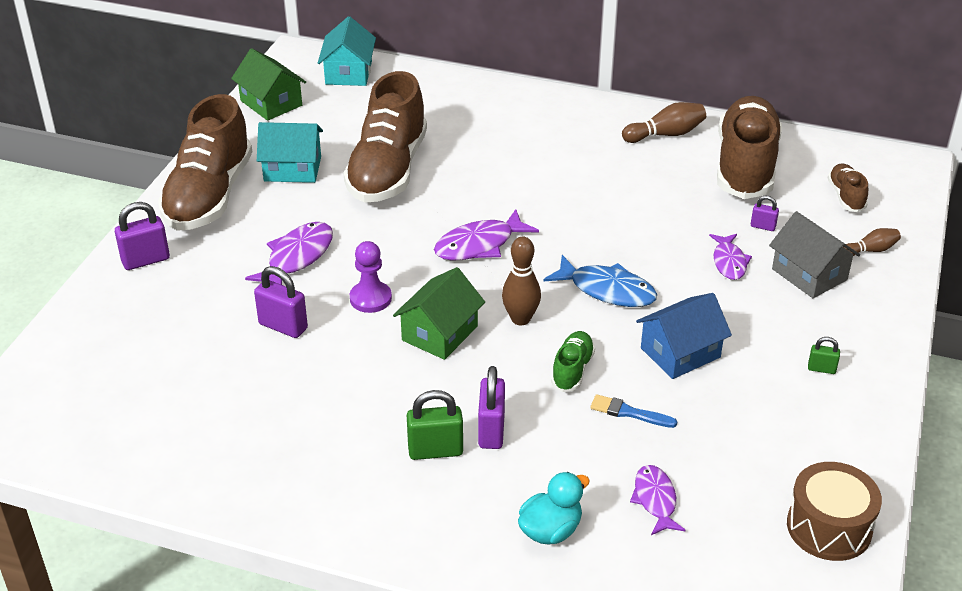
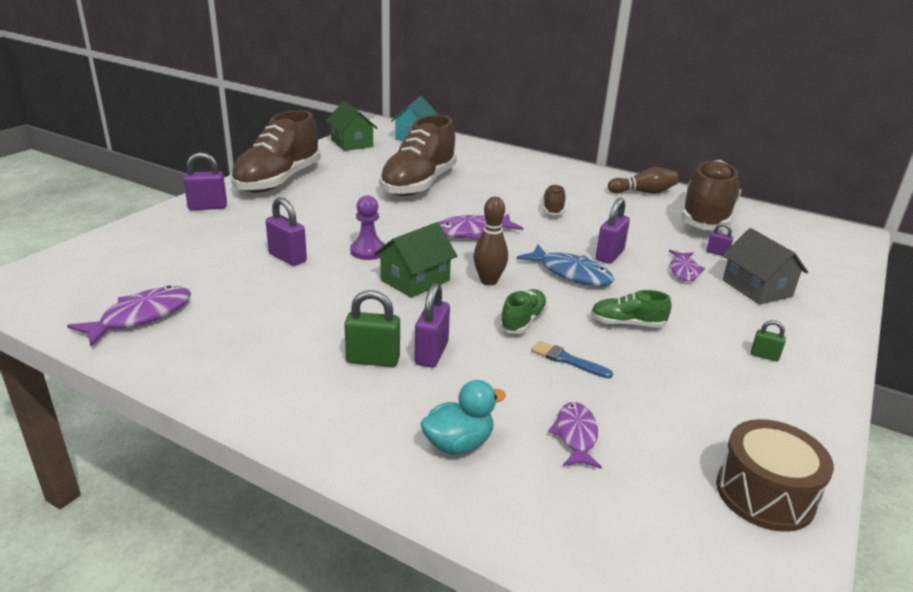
camera: 10 degrees right, 10 degrees down
purple fish [245,222,333,285] -> purple fish moved to [67,286,191,346]
turquoise house [257,122,323,183] -> none
blue house [636,293,732,379] -> green shoe [591,290,671,327]
brown shoe [828,163,868,212] -> brown shoe moved to [543,184,566,215]
brown bowling pin [843,228,901,256] -> none
none -> purple padlock [596,198,630,264]

